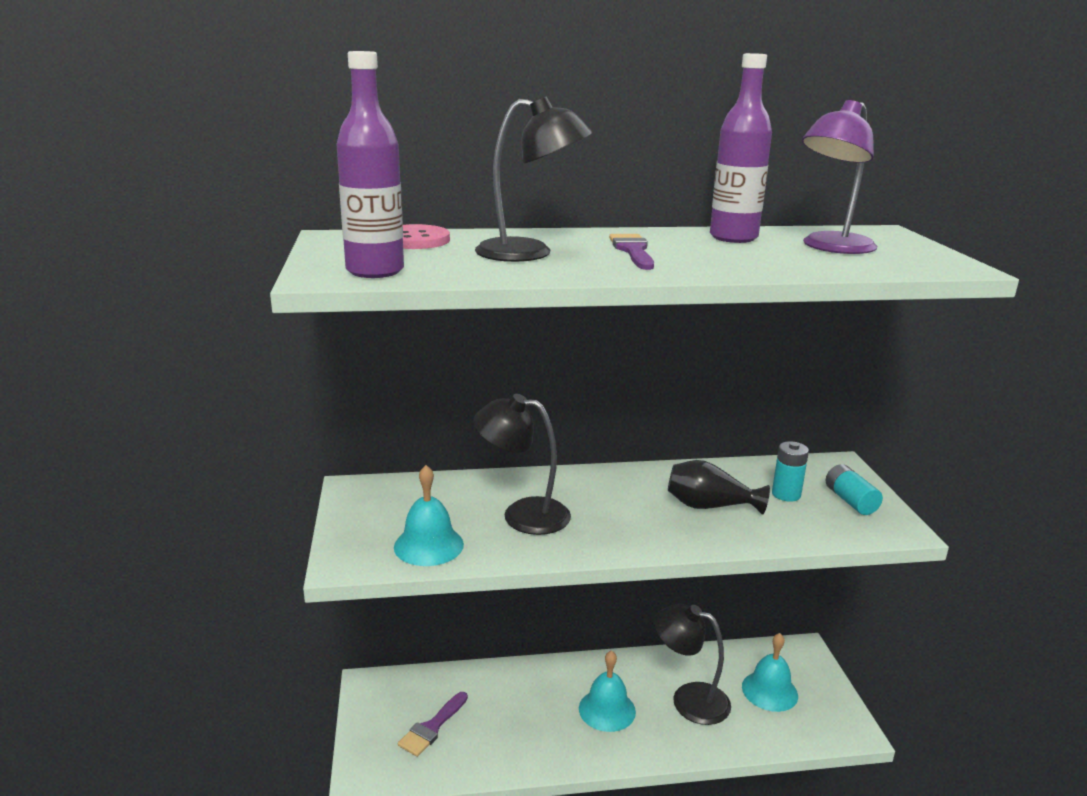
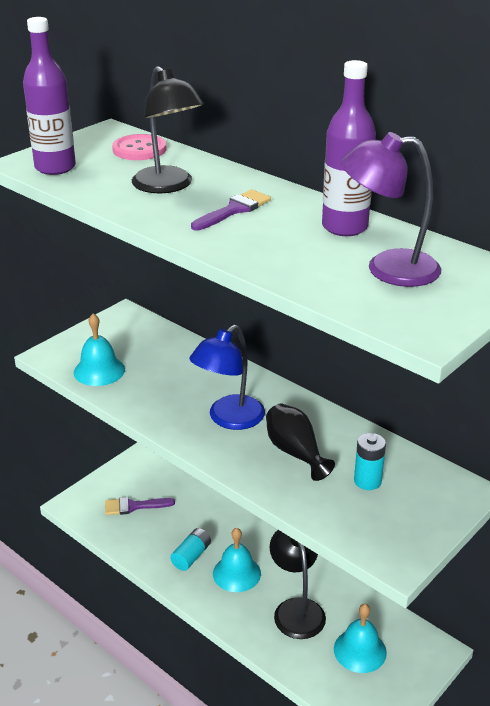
camera: 50 degrees right, 10 degrees up
black lamp [473,394,571,535] -> none
turquoise battery [826,464,883,515] -> turquoise battery moved to [170,528,211,571]
none -> blue lamp [189,325,265,430]

